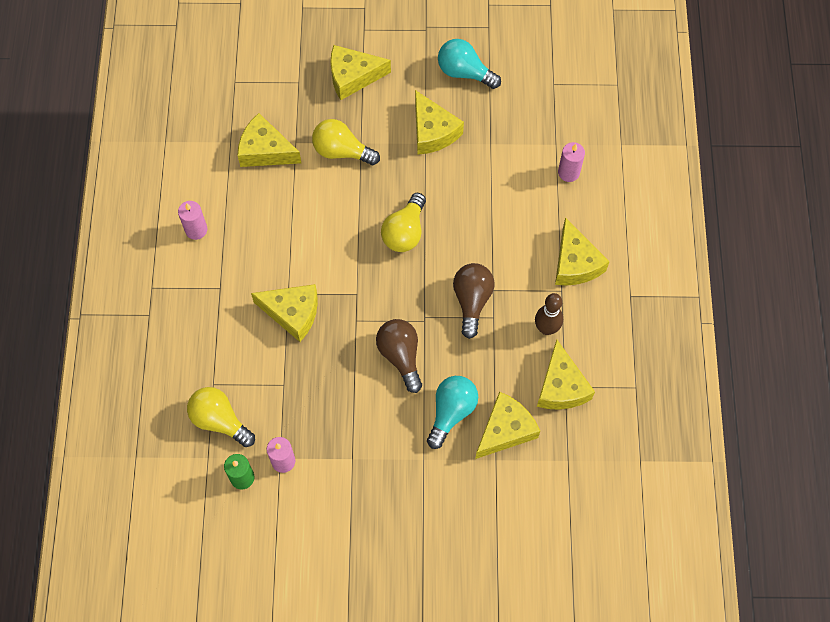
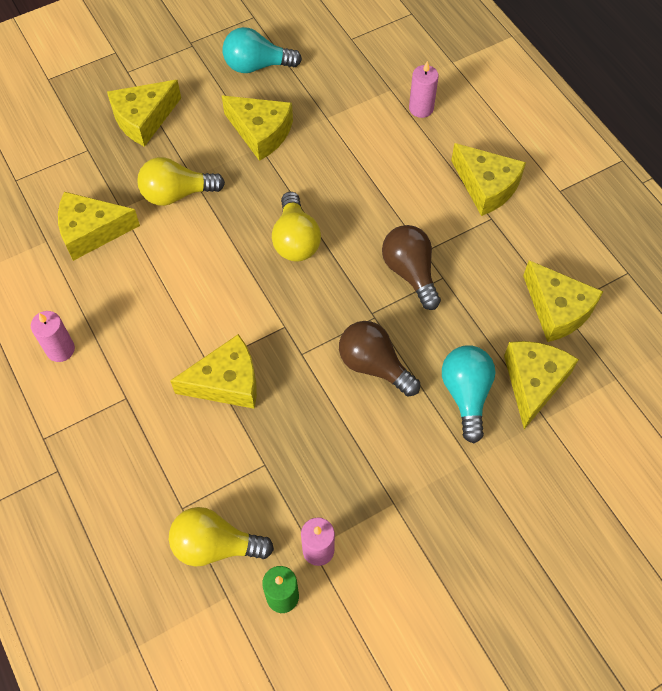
camera: 30 degrees left, 5 degrees down
brown bowling pin [535,293,563,335] -> none

